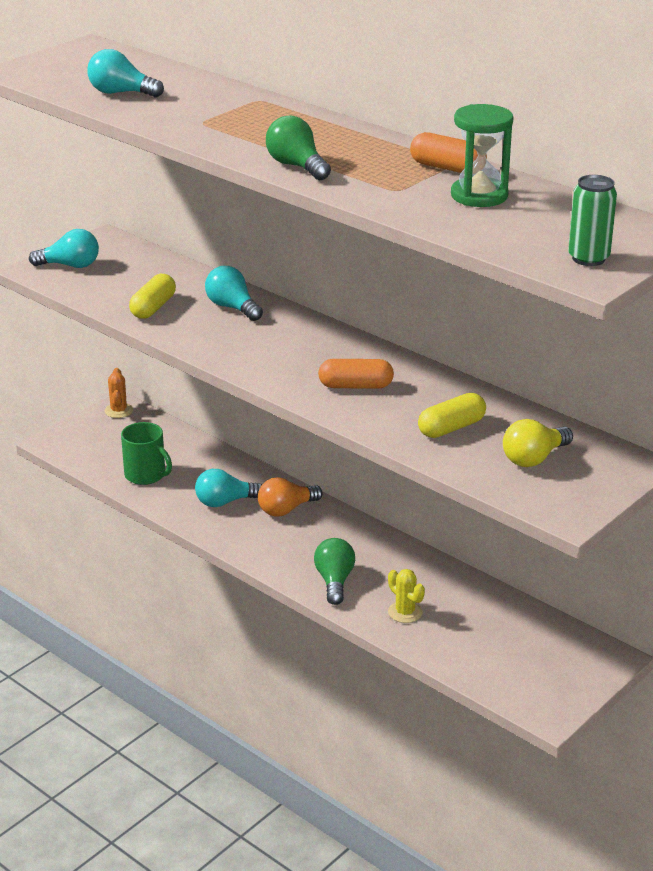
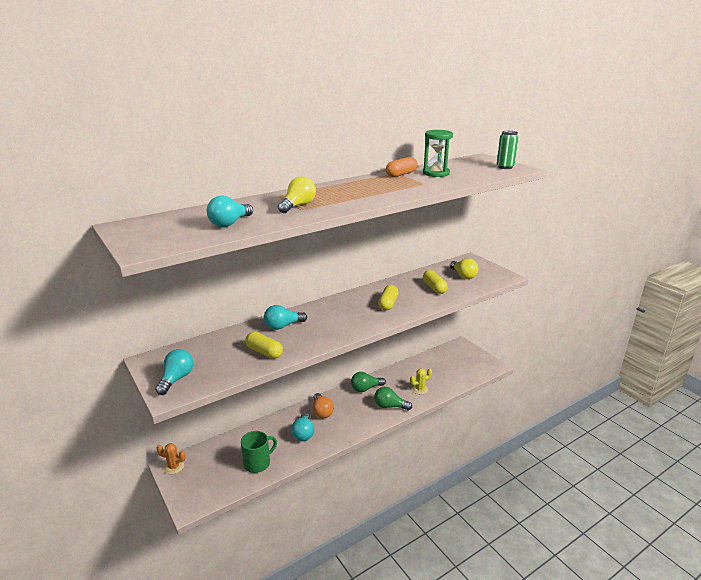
camera: 75 degrees left, 5 degrees down
green light bulb [266,115,331,180] -> green light bulb moved to [351,372,386,392]
orange capsule [318,359,394,389] -> yellow capsule [378,285,398,310]
none -> yellow light bulb [278,176,316,213]

